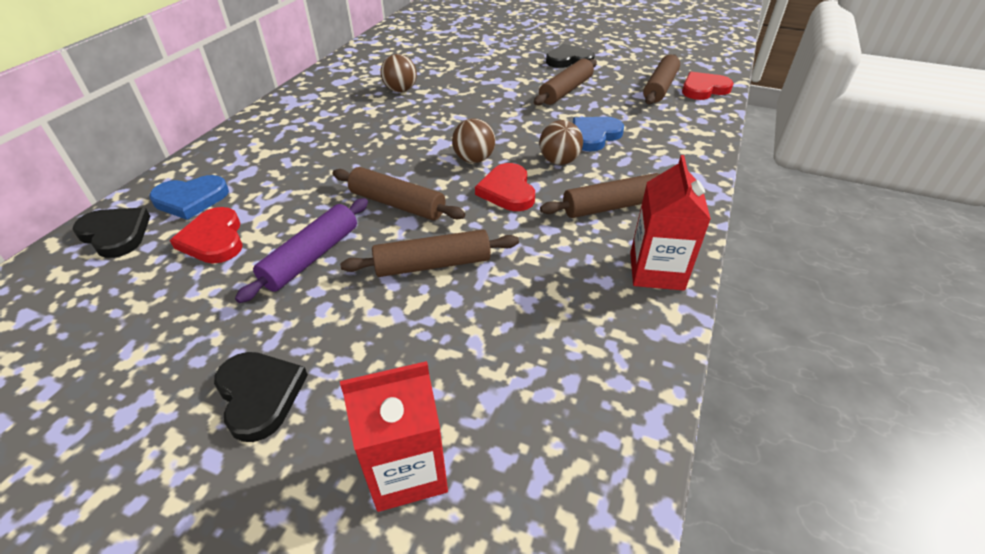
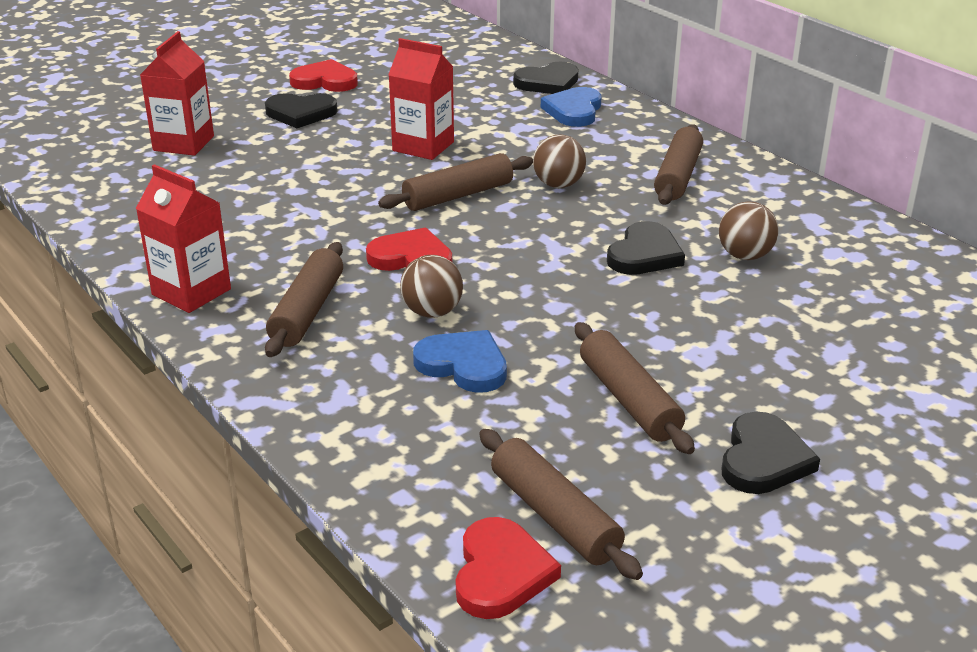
camera: 120 degrees right, 10 degrees down
red heart [170,207,243,264] -> red heart moved to [289,59,358,92]
purple rolling pin [235,198,368,303] -> red carton [388,38,454,160]
brown rolling pin [340,230,519,277] -> brown rolling pin moved to [654,124,703,205]
brown ball [452,118,495,163] -> brown ball moved to [533,134,586,188]
blue heart [573,117,624,151] -> blue heart turned 45 degrees counterclockwise [413,330,507,393]
none -> black heart [607,221,685,275]

